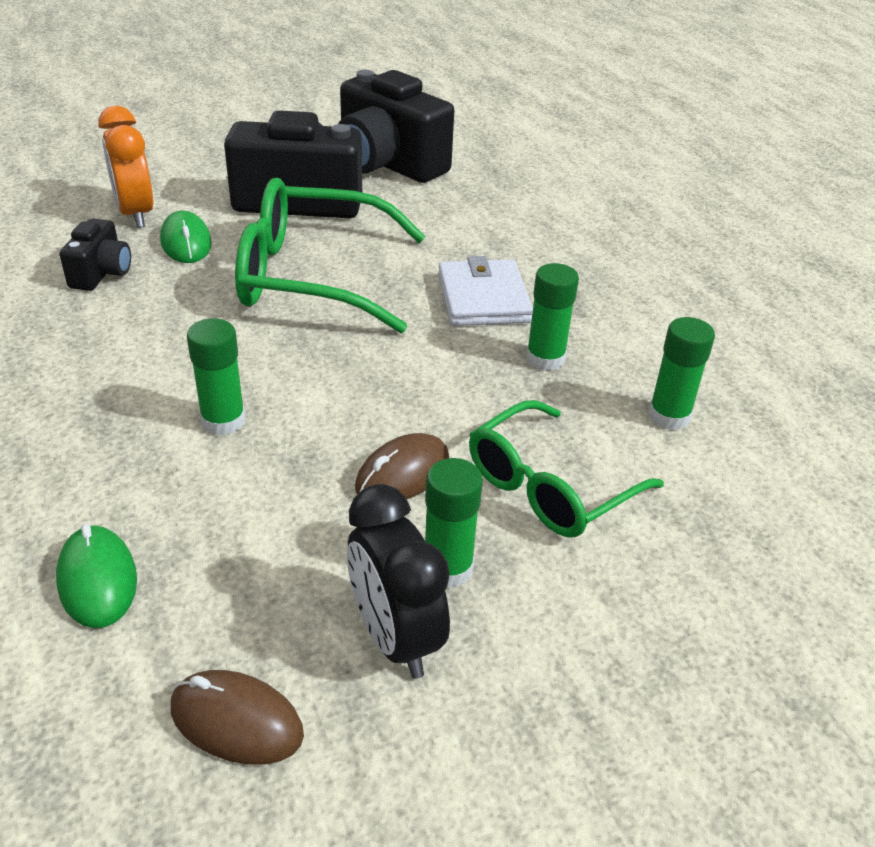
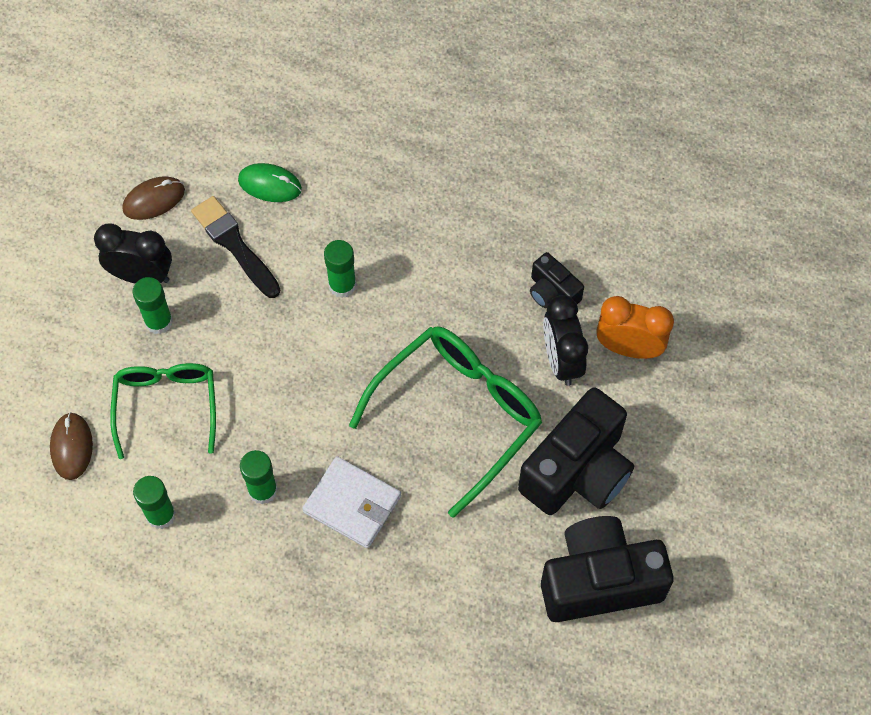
camera: 130 degrees right, 25 degrees up
green mouse [160,211,212,263] -> black clock [543,295,588,386]
brown mouse [355,433,449,499] -> brown mouse moved to [50,412,93,480]
none -> black brush [191,196,280,298]

